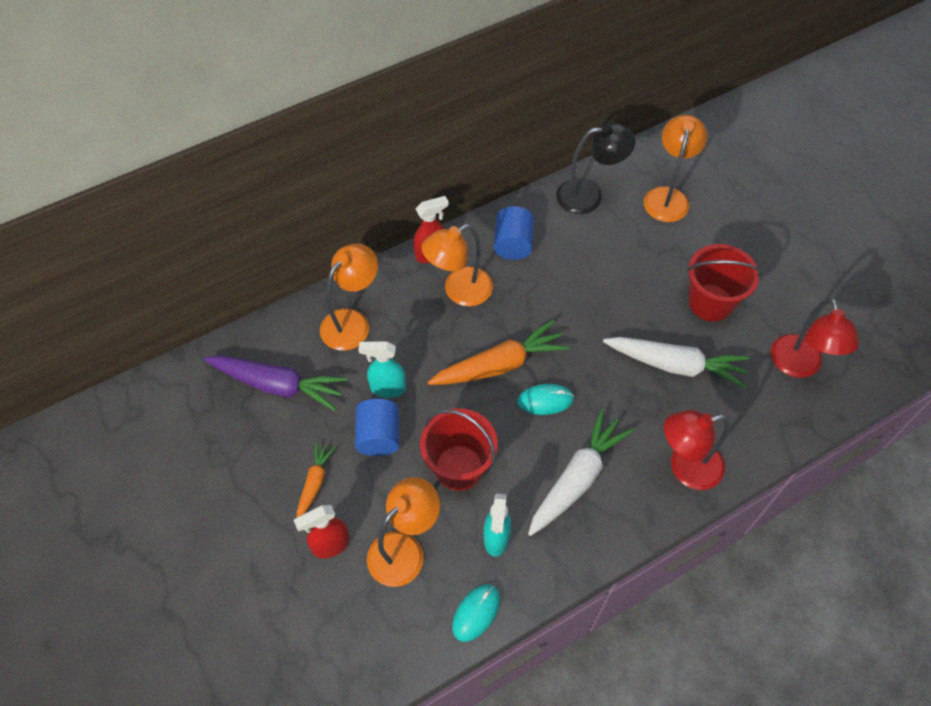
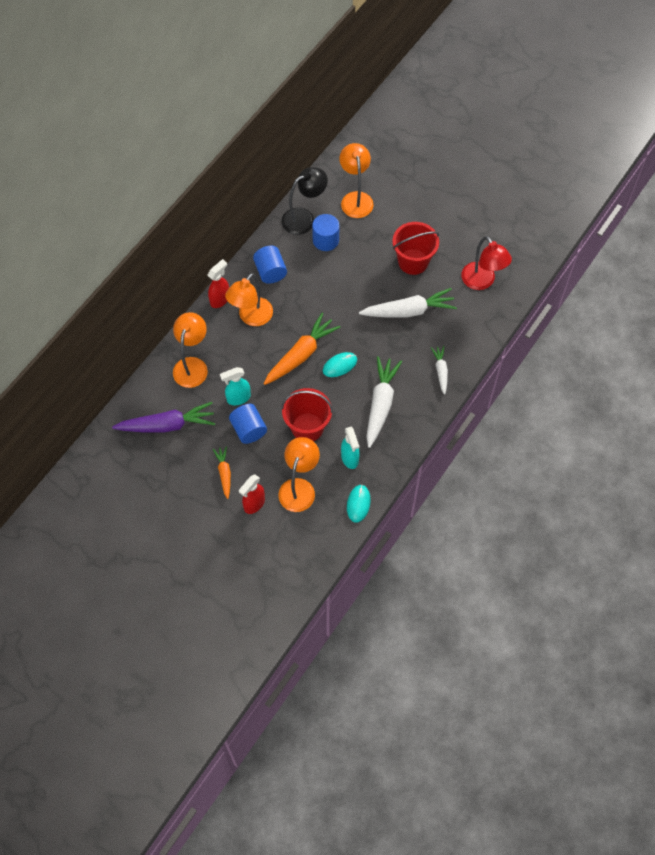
camera: 25 degrees left, 5 degrees up
red lamp [664,410,730,490] -> white carrot [431,346,448,395]
none -> blue cylinder [312,214,339,251]

